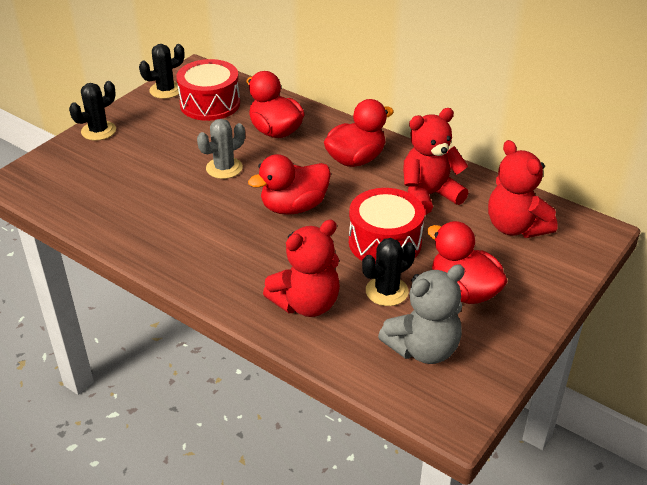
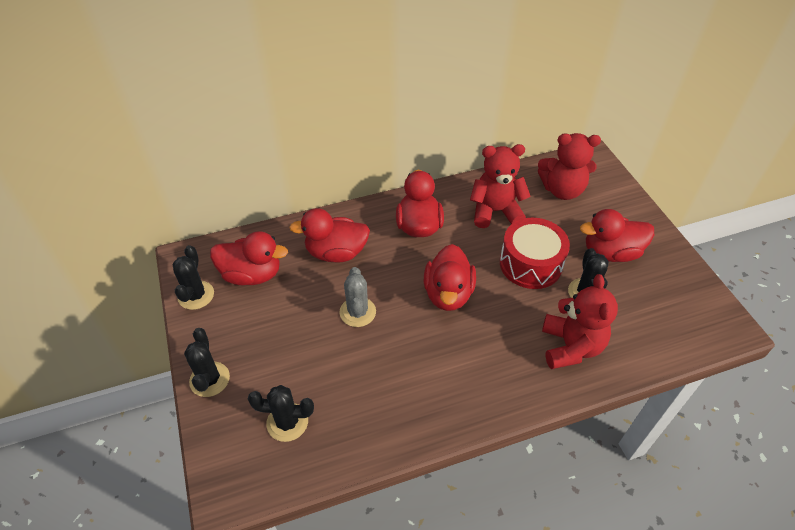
camera: 55 degrees left, 10 degrees up
red drum [176,59,240,121] -> red duck [210,231,288,285]
grey teddy bear [378,264,465,364] -> none
red teddy bear [403,108,468,215] -> red teddy bear turned 75 degrees clockwise [470,144,531,228]
none -> black cactus [248,385,314,442]

